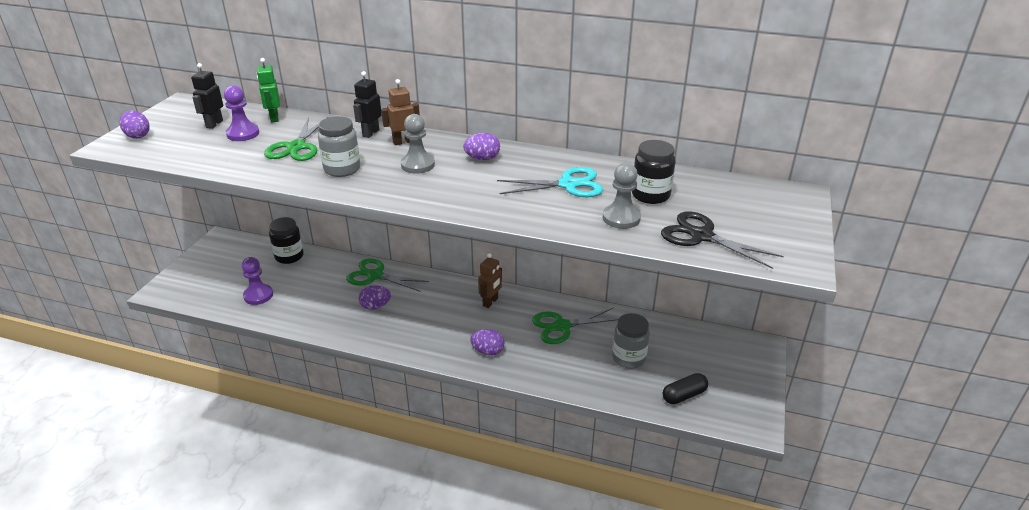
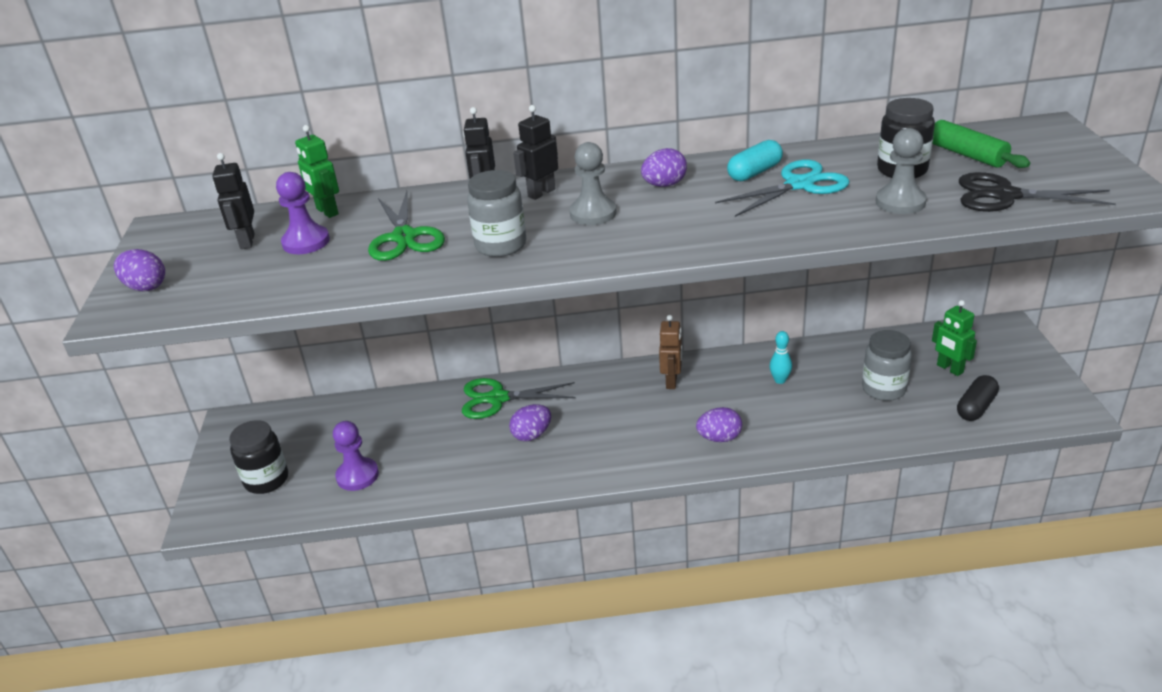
camera: 20 degrees left, 0 degrees up
black jar [269,217,304,264] -> black jar moved to [229,420,288,494]
brown robot [381,79,419,145] -> black robot [513,105,558,200]
green scissors [532,308,618,344] -> turquoise bowling pin [769,331,792,384]
none -> turquoise capsule [727,140,783,181]
none -> green rolling pin [932,120,1030,168]
none -> green robot [932,300,977,376]

